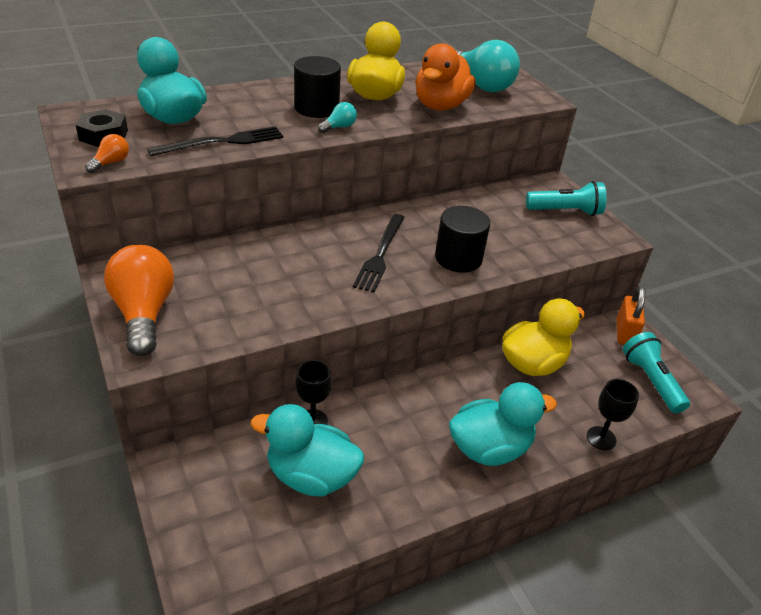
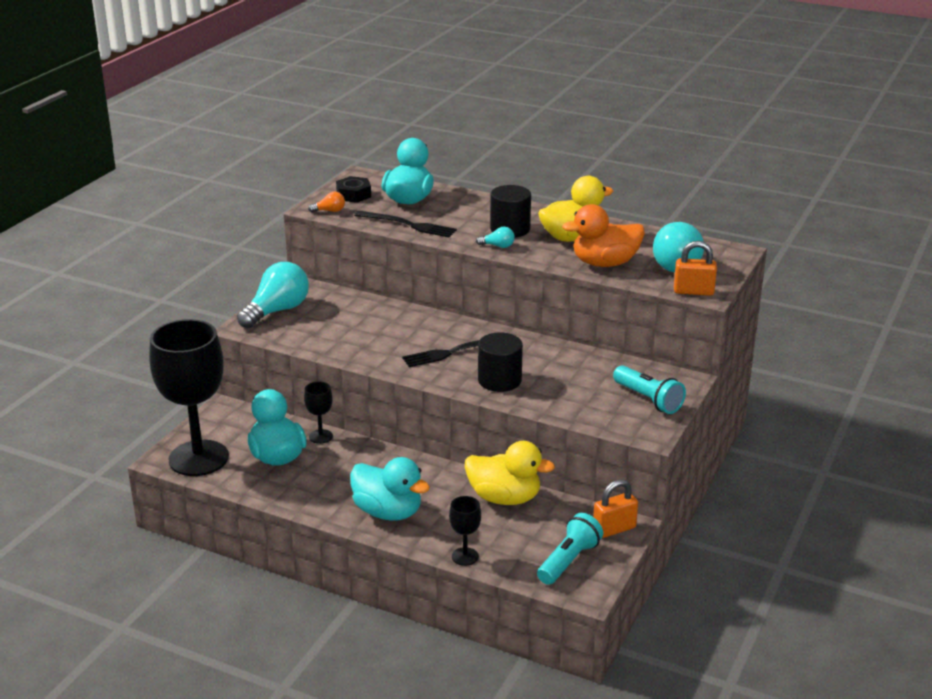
camera: 55 degrees right, 10 degrees down
orange light bulb [104,245,174,356] -> turquoise light bulb [237,262,309,328]
none -> black goblet [149,319,229,476]
none -> orange padlock [674,241,717,296]

